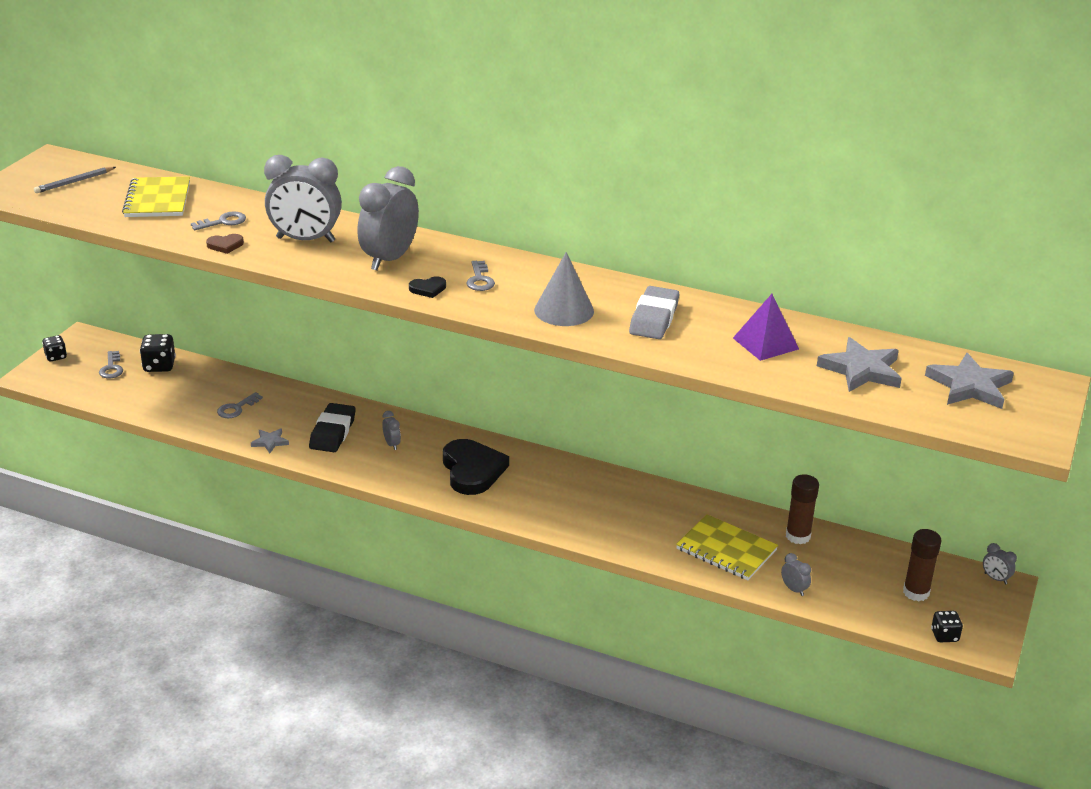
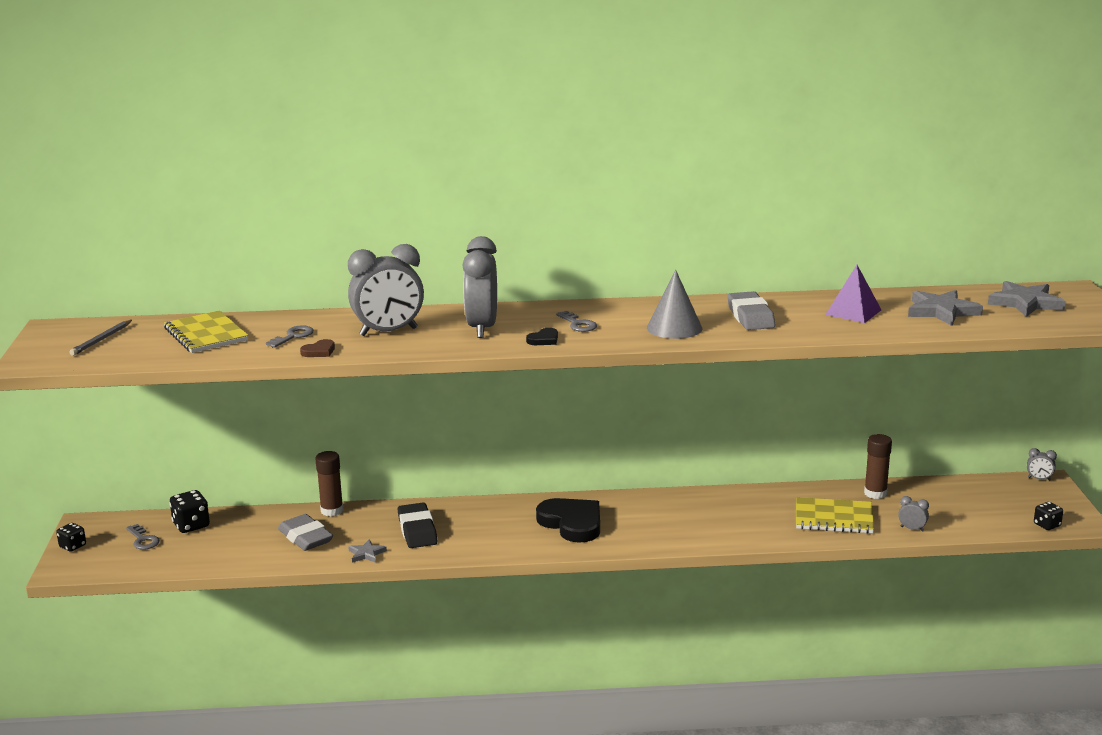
camera: 25 degrees left, 10 degrees down
grey key [217,392,263,418] -> grey eraser [278,514,333,551]
grey clock [382,411,401,450] -> none
brown glue stick [903,529,941,601] -> brown glue stick moved to [315,451,343,516]

